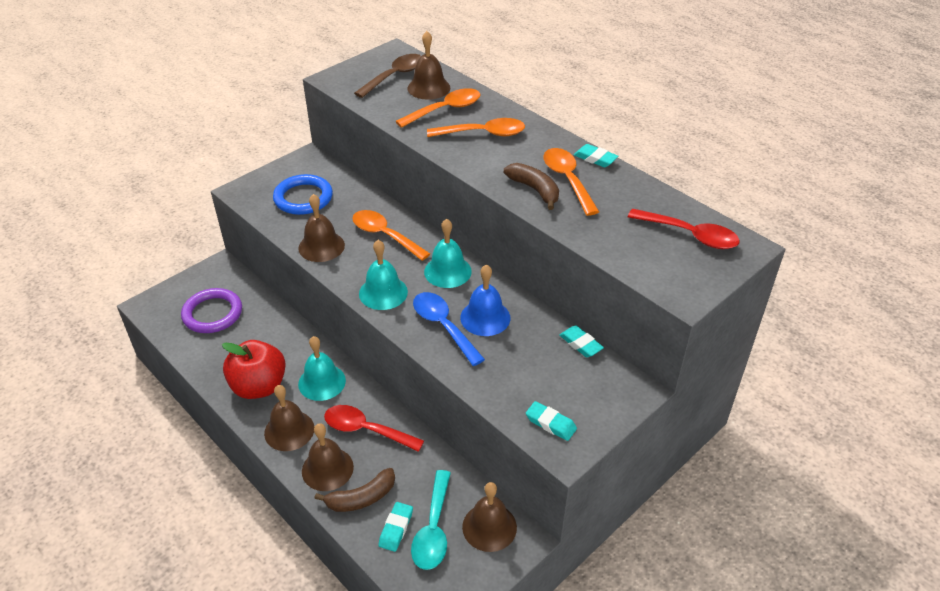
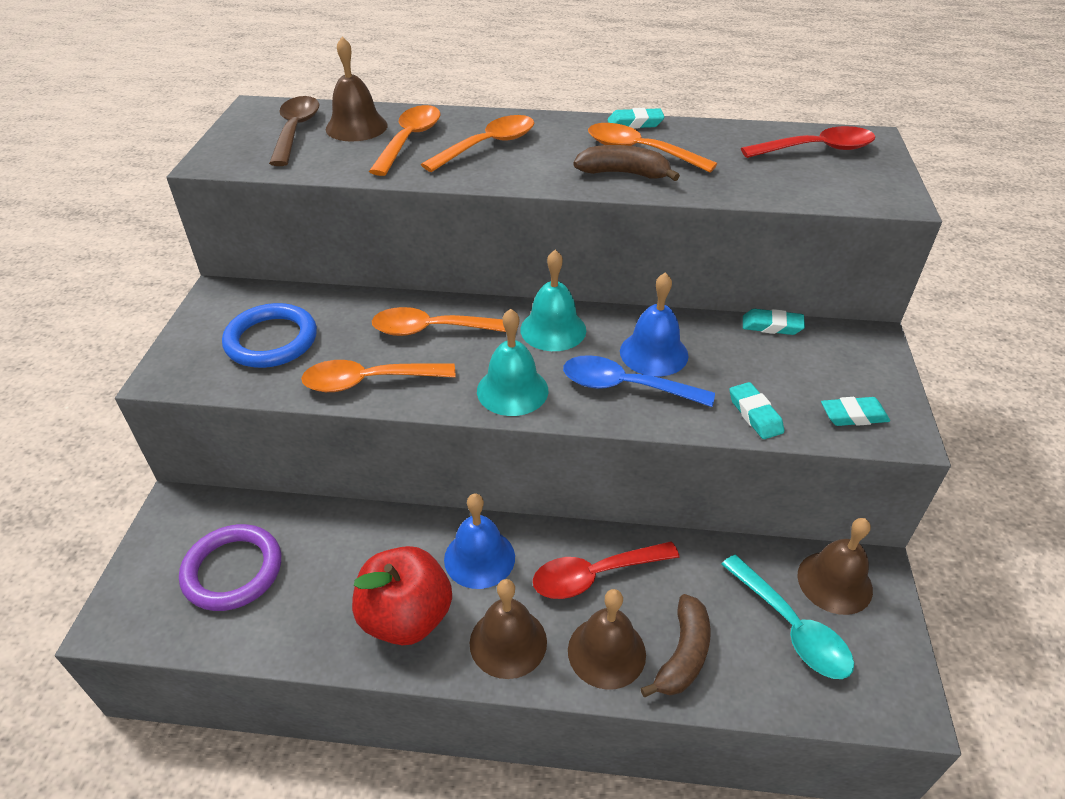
camera: 40 degrees left, 0 degrees up
brown bell [298,194,345,262] -> orange spoon [301,360,455,392]
turquoise bell [298,336,346,401] -> blue bell [444,493,515,589]
turquoise eraser [378,502,413,552] -> turquoise eraser moved to [730,382,784,439]

